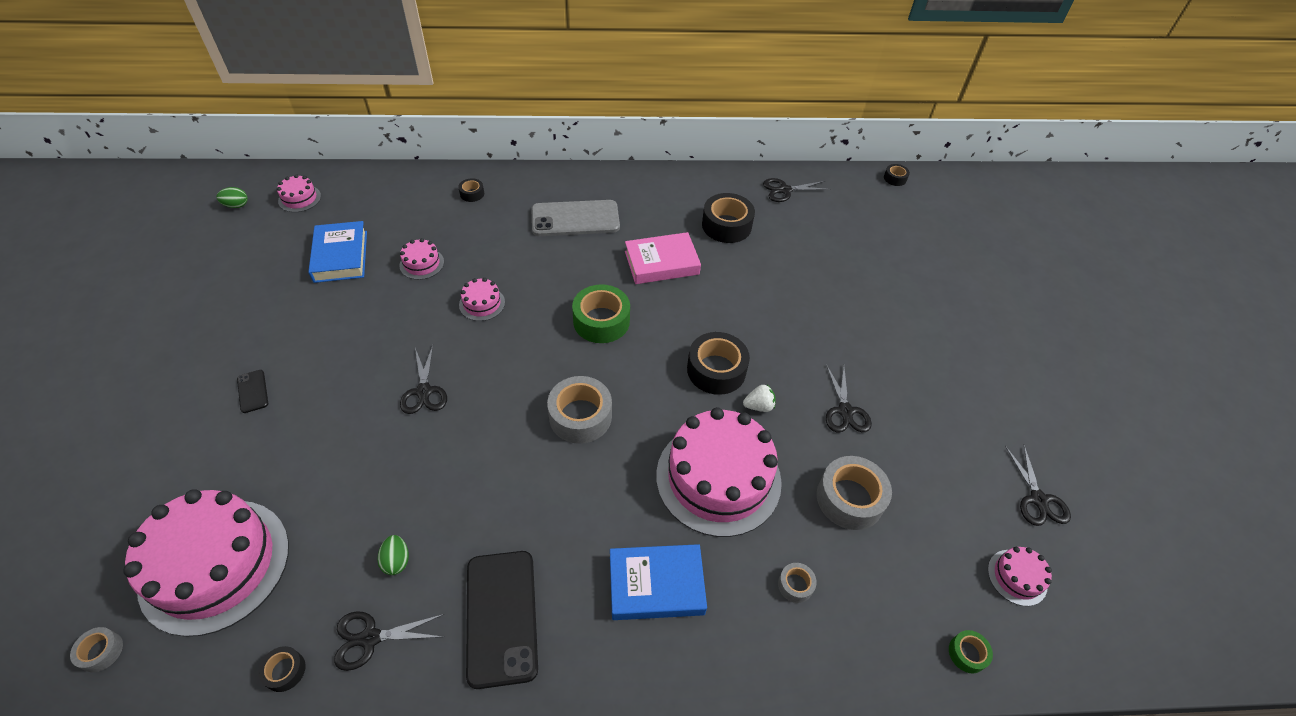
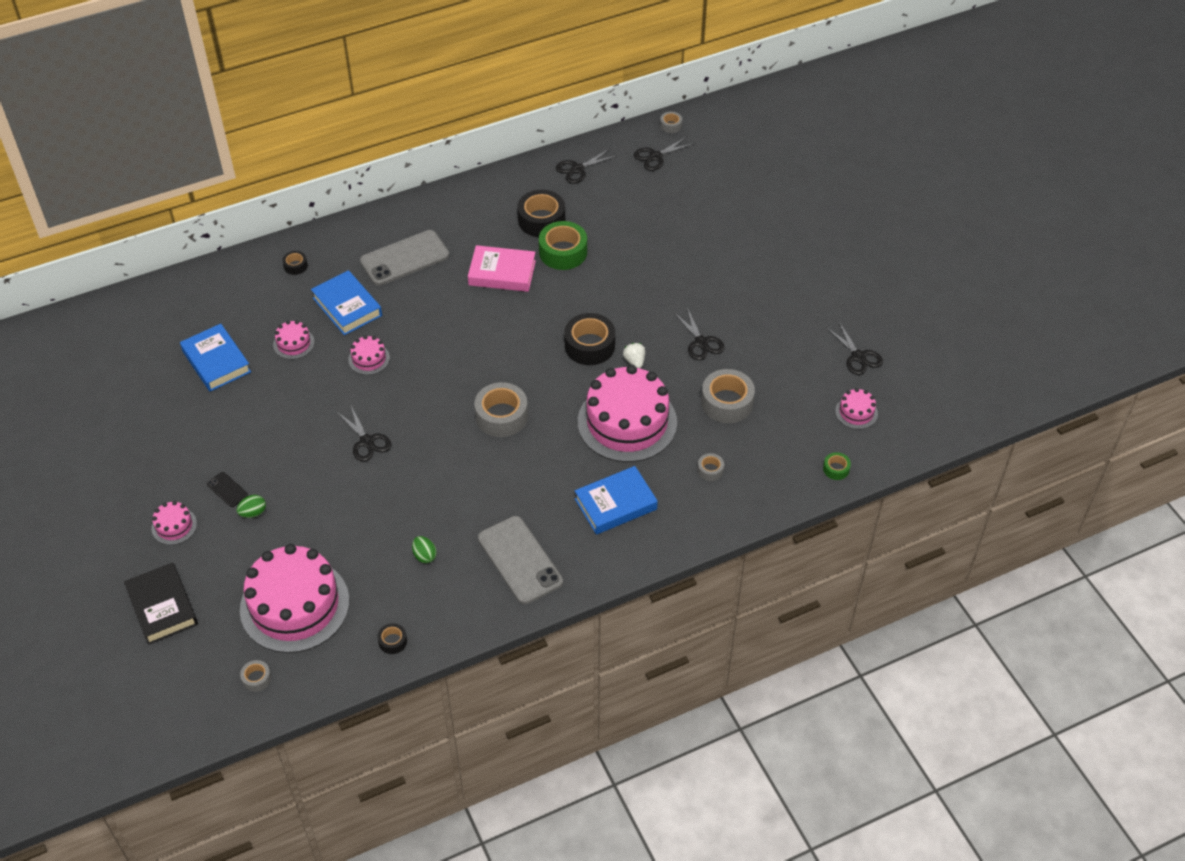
camera: 20 degrees left, 0 degrees up
green egg [216,187,248,208] -> green egg moved to [237,495,266,518]
pink cake [277,174,321,212] -> pink cake moved to [151,501,197,545]
black scissors [334,611,444,671] -> black scissors moved to [634,136,695,171]
black phone [466,551,538,689] -> grey phone [478,516,563,604]
green tape [572,284,630,343] -> green tape moved to [539,221,587,270]
pink book [625,232,701,284] -> pink book turned 45 degrees clockwise [468,245,536,292]
white strawberry [743,385,776,412] -> white strawberry turned 75 degrees counterclockwise [623,343,645,368]
black tape [884,164,910,186] -> grey tape [660,111,682,133]
none -> black book [124,562,198,645]
none -> blue book [311,270,382,335]

